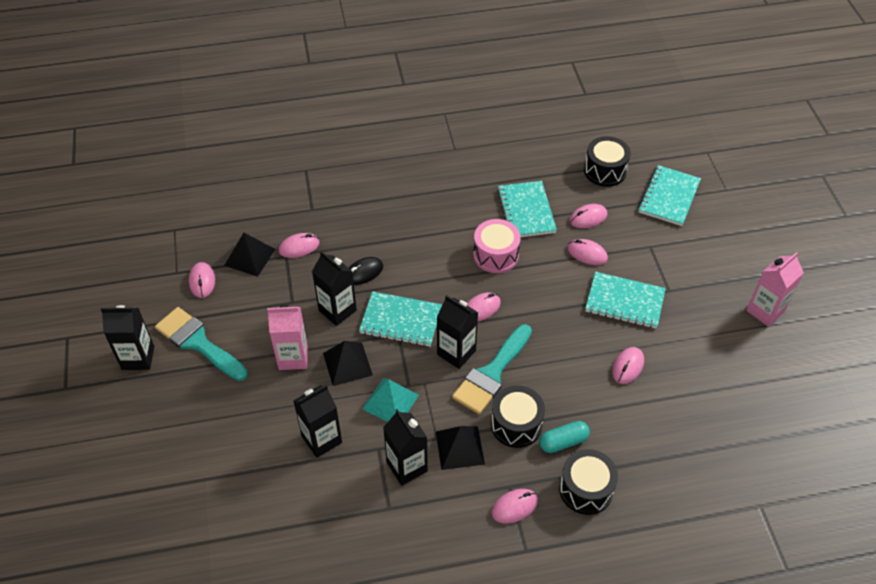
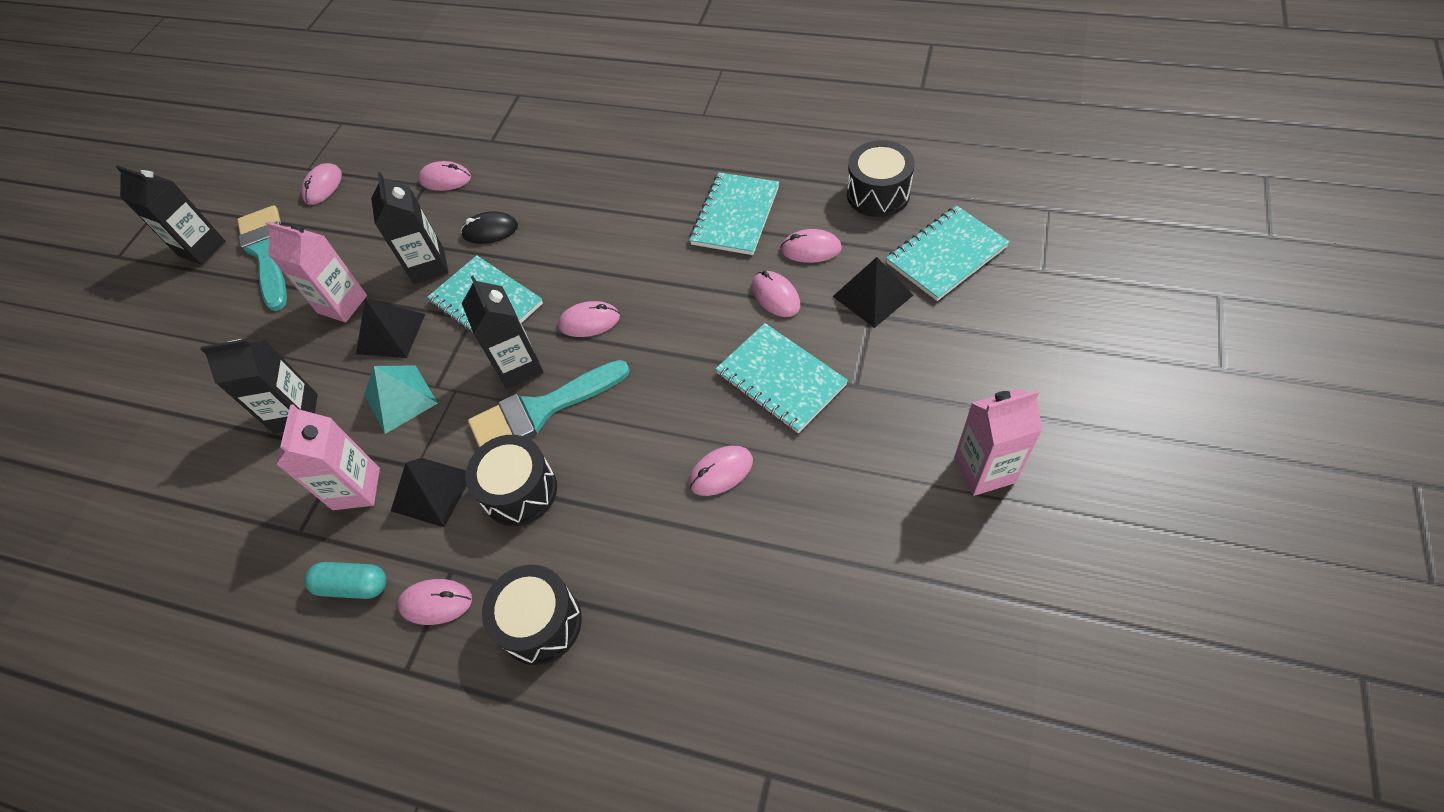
camera: 35 degrees right, 5 degrees up
black pyramid [224,233,275,277] -> black pyramid moved to [832,257,913,328]
black carton [383,409,428,486] -> pink carton [276,404,380,510]
pink drum [473,219,521,273] -> none
turquoise capsule [539,421,590,453] -> turquoise capsule moved to [304,562,387,599]

